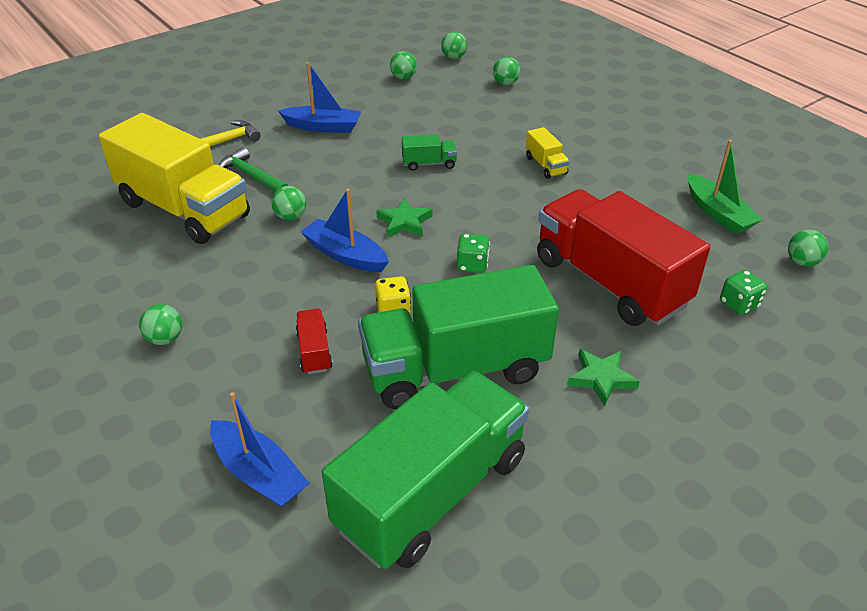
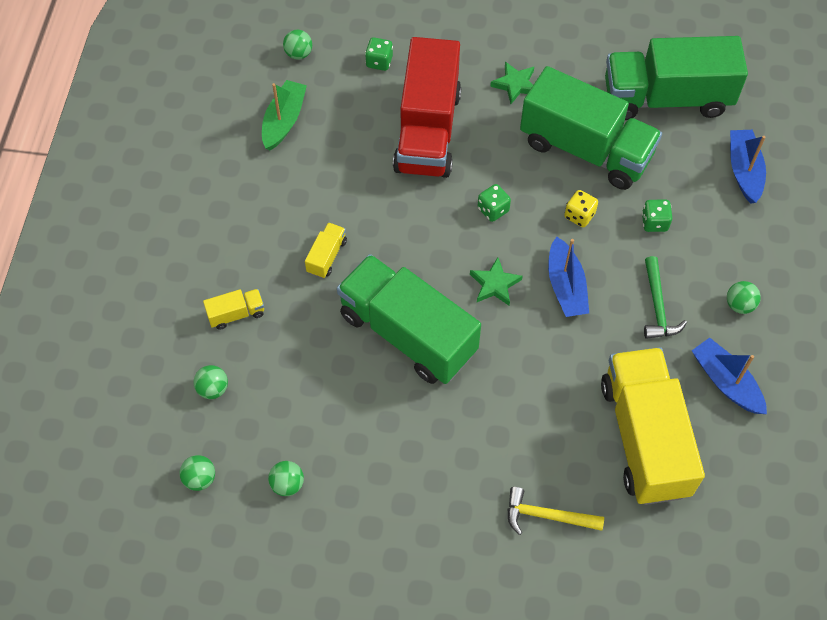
camera: 135 degrees left, 20 degrees up
green hammer [218,147,288,192] -> green hammer moved to [644,256,687,339]
green ball [271,186,306,221] -> none
blue boat [278,62,362,133] -> blue boat moved to [692,338,767,414]
red truck [296,309,333,374] -> green dice [642,200,672,232]
green truck [402,134,457,171] -> green truck [337,254,481,384], size x2.50
none -> yellow truck [203,289,264,330]

